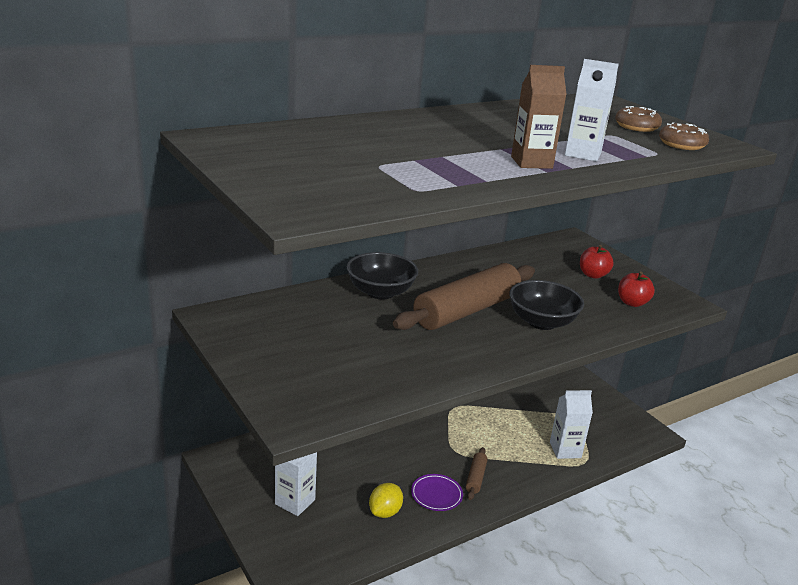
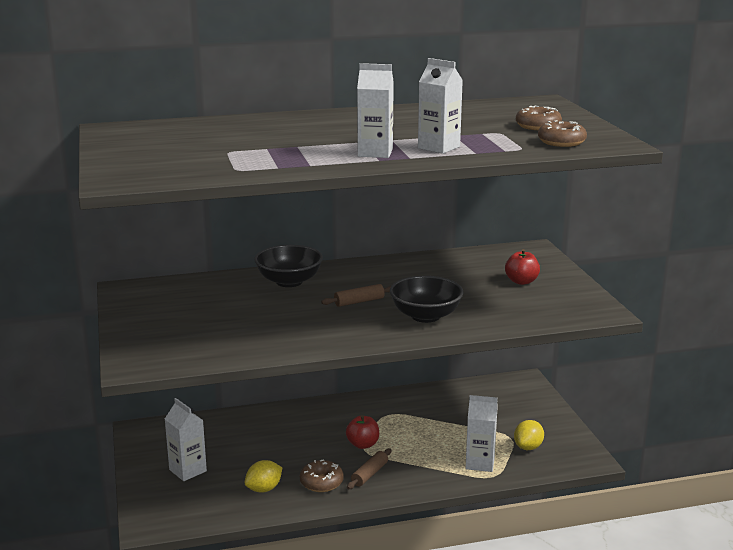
camera: 20 degrees right, 5 degrees down
brown rolling pin [393,263,535,330] -> brown rolling pin [321,284,391,307], size x0.42
purple plate [411,474,463,511] -> brown donut [300,459,344,492]
brown carton [511,65,567,169] -> white carton [357,63,394,158]
red apple [618,271,655,307] -> red apple moved to [346,415,379,449]
none -> yellow lemon [514,420,544,450]

